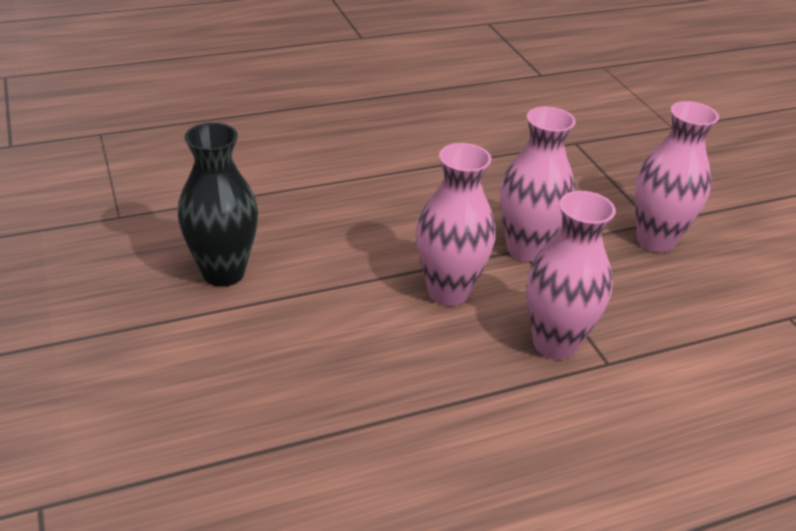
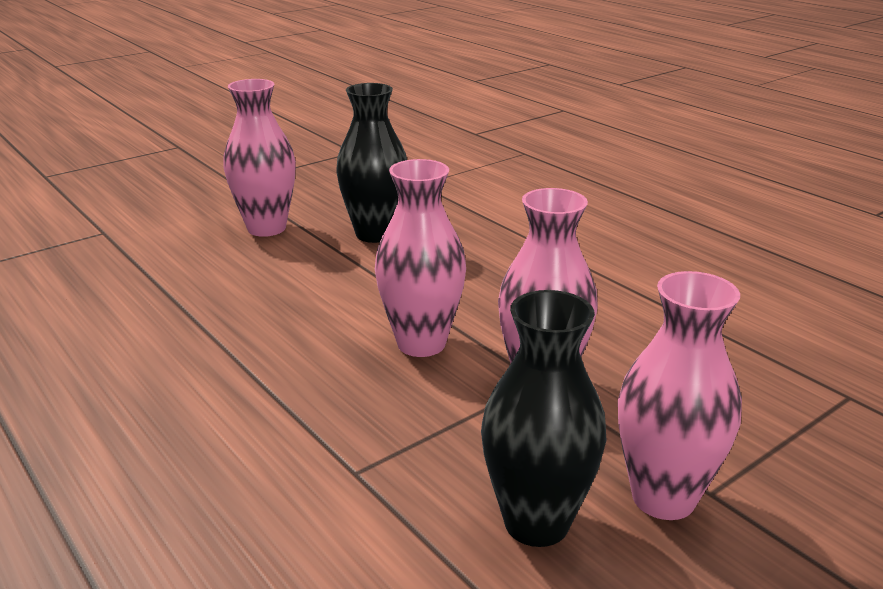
camera: 75 degrees right, 10 degrees down
pink vase [527,191,616,360] -> pink vase moved to [223,79,296,237]
none -> black vase [481,290,606,547]

